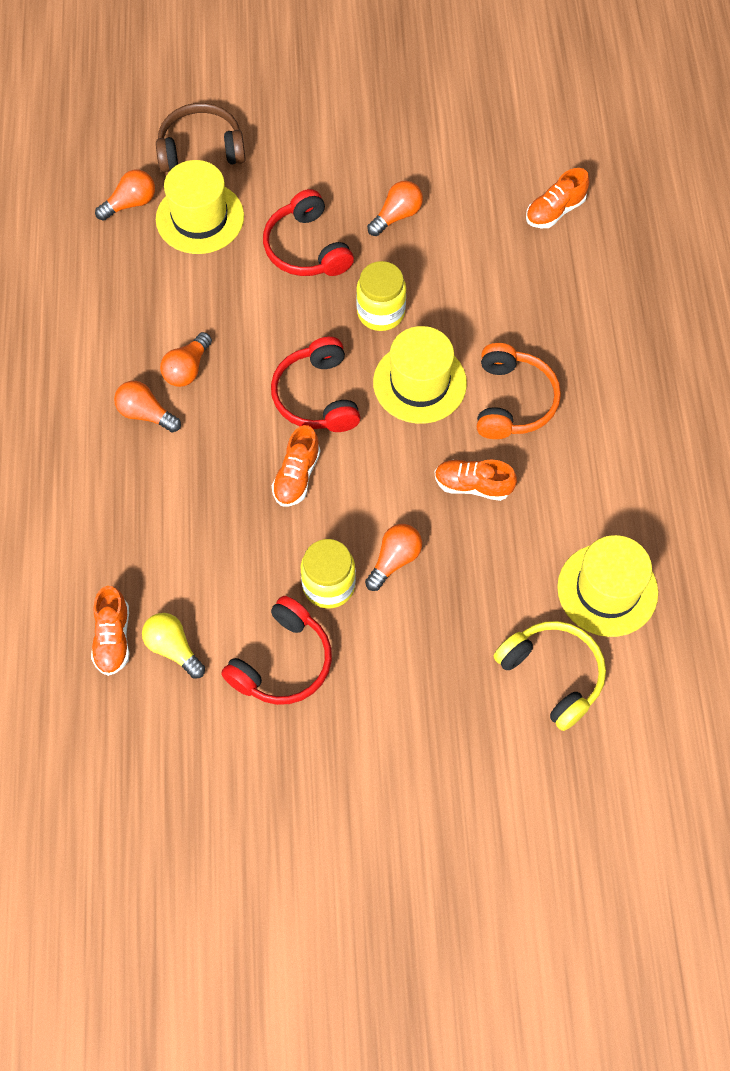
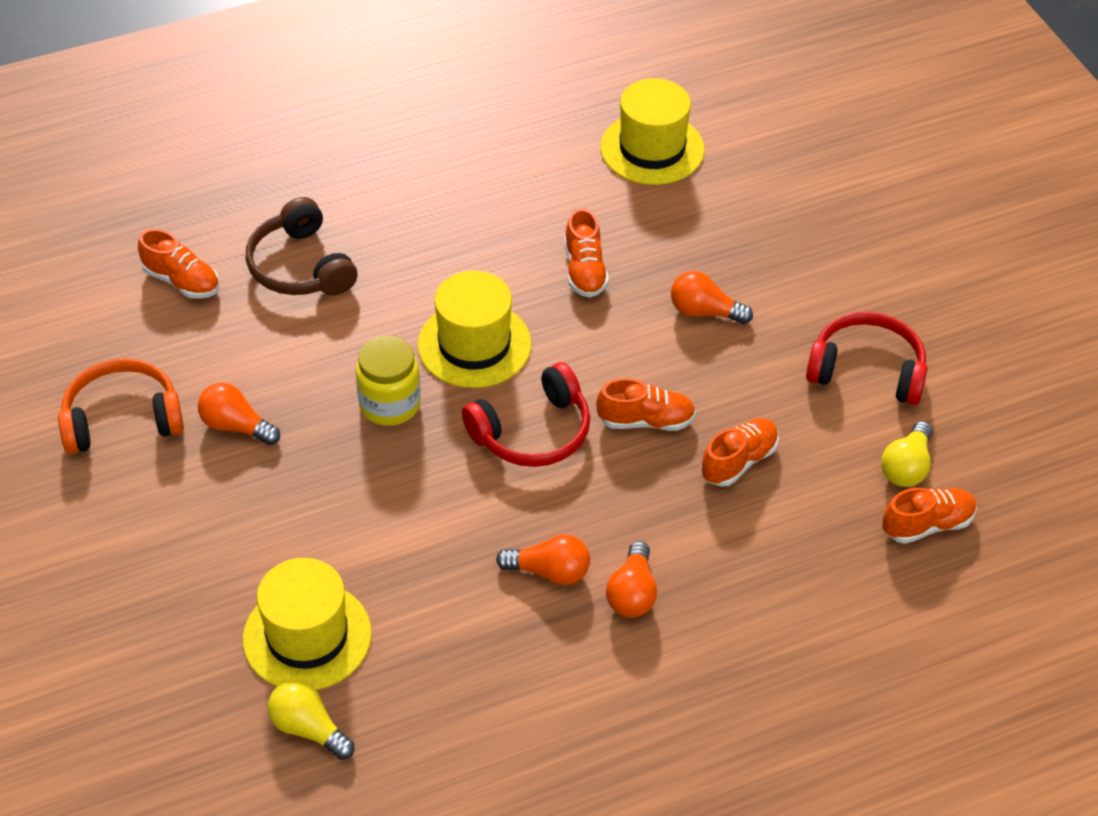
camera: 110 degrees left, 15 degrees down
orange light bulb [95,170,155,221] -> yellow light bulb [268,680,355,760]
brown headphones [156,103,246,172] -> brown headphones moved to [246,197,357,296]
red headphones [263,189,354,276] -> none
yellow jar [301,539,356,609] -> none
orange headphones [477,343,561,439] -> orange headphones moved to [58,358,184,454]
yellow headphones [494,621,606,731] -> none
none -> orange shoe [701,418,779,486]

